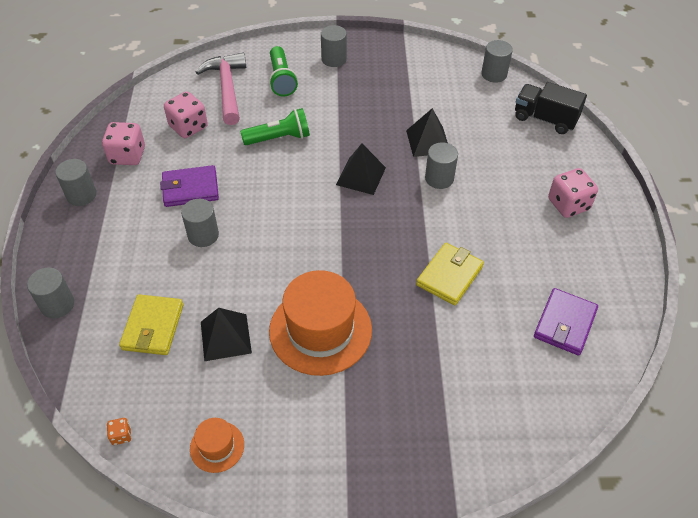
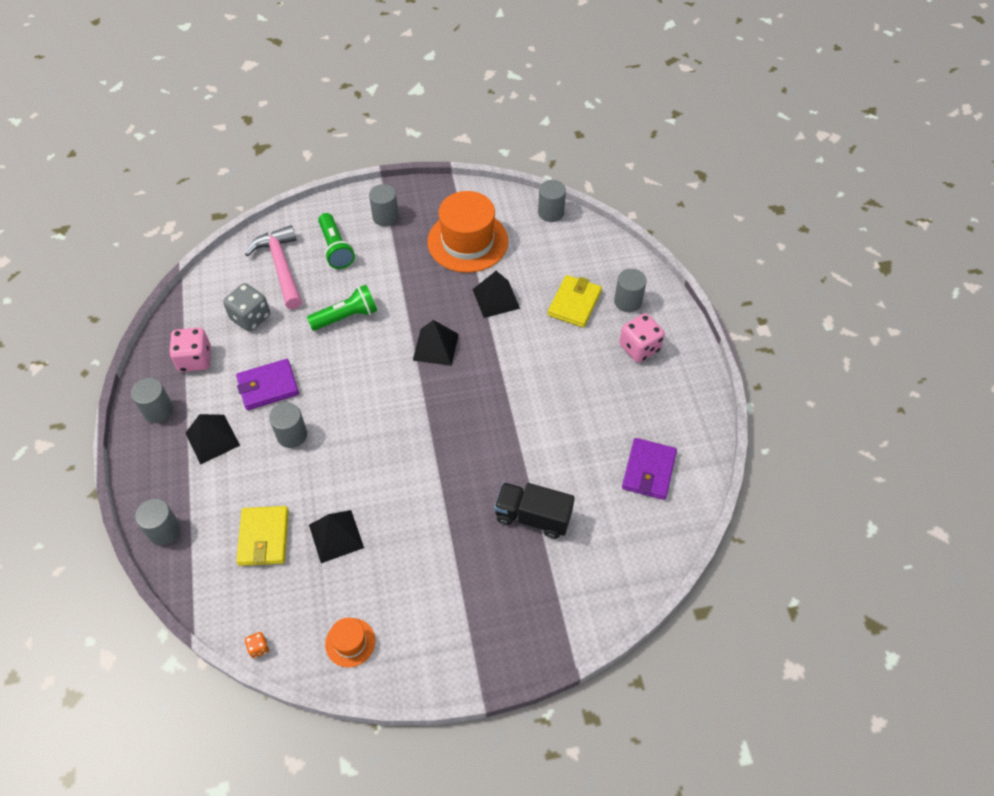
camera: 10 degrees left, 5 degrees up
pink dice [164,91,208,138] -> grey dice [223,283,270,332]
orange hat [269,270,372,376] -> orange hat moved to [427,191,508,273]
yellow wallet [416,243,484,305] -> yellow wallet moved to [548,275,602,328]
grey cylinder [425,142,458,189] -> grey cylinder moved to [614,269,647,312]
black truck [515,82,587,134] -> black truck moved to [494,482,575,539]
none -> black pyramid [186,414,240,465]

